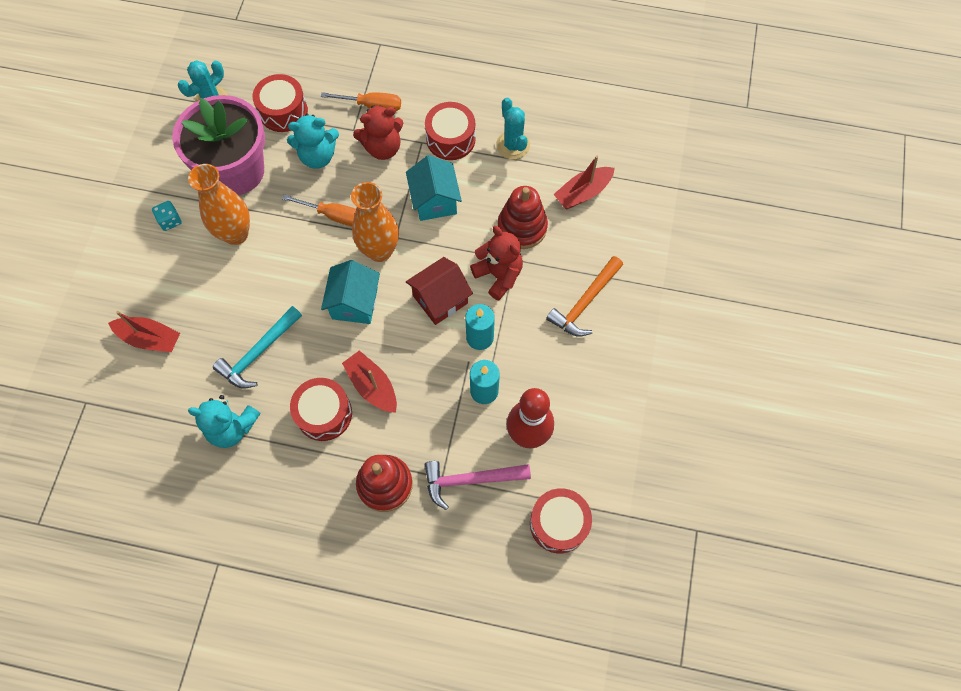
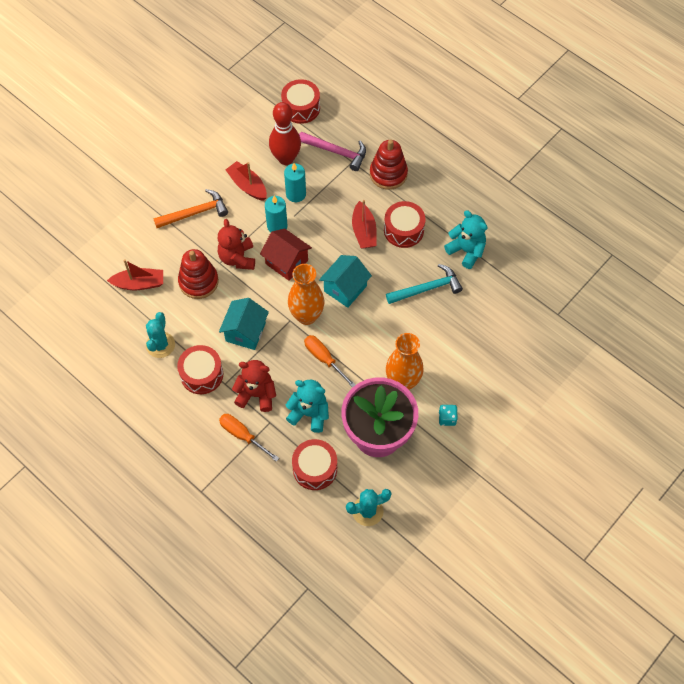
camera: 150 degrees left, 5 degrees down
red boat [108,311,180,352] -> red boat moved to [225,161,267,201]
red house [406,257,473,325] -> red house turned 45 degrees clockwise [260,228,312,281]

